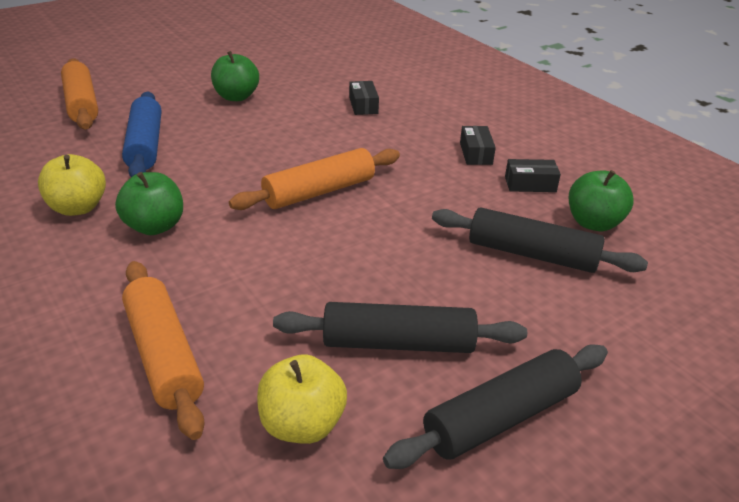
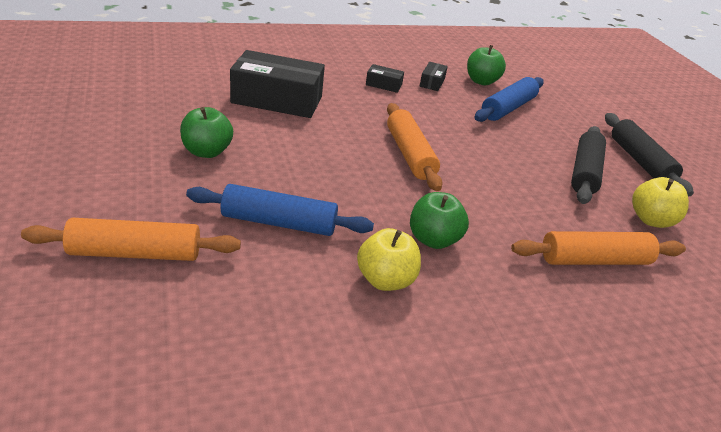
camera: 75 degrees left, 0 degrees up
black box [349,81,379,115] -> black box [230,50,325,118], size x2.25
black rolling pin [432,208,648,273] -> blue rolling pin [474,77,544,122]

